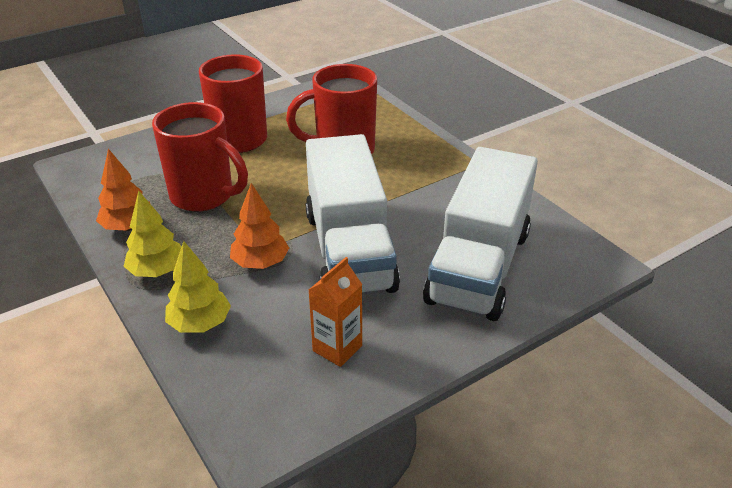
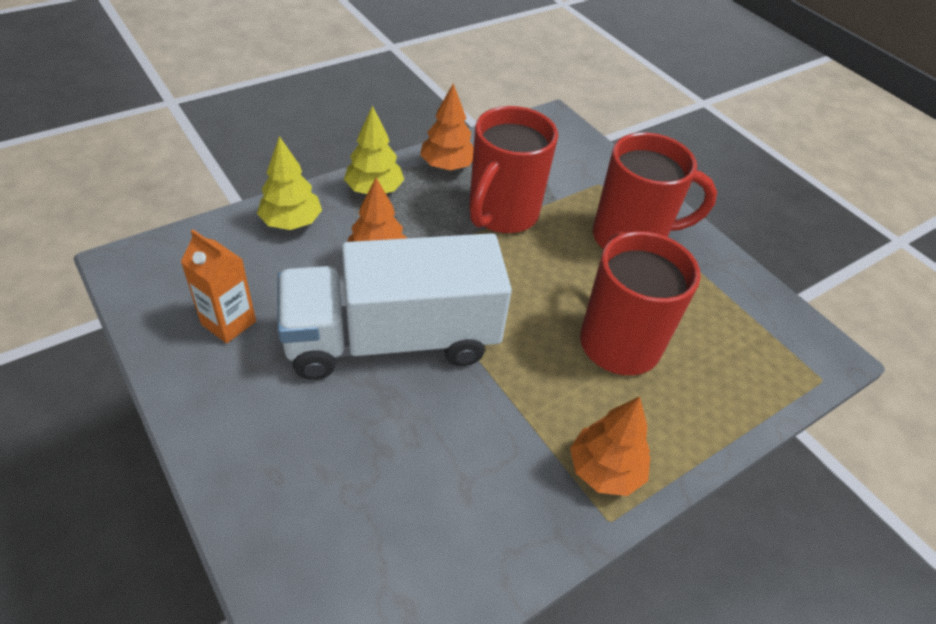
camera: 85 degrees right, 10 degrees up
white truck [423,147,538,321] -> none
none -> orange tree [570,396,650,496]

